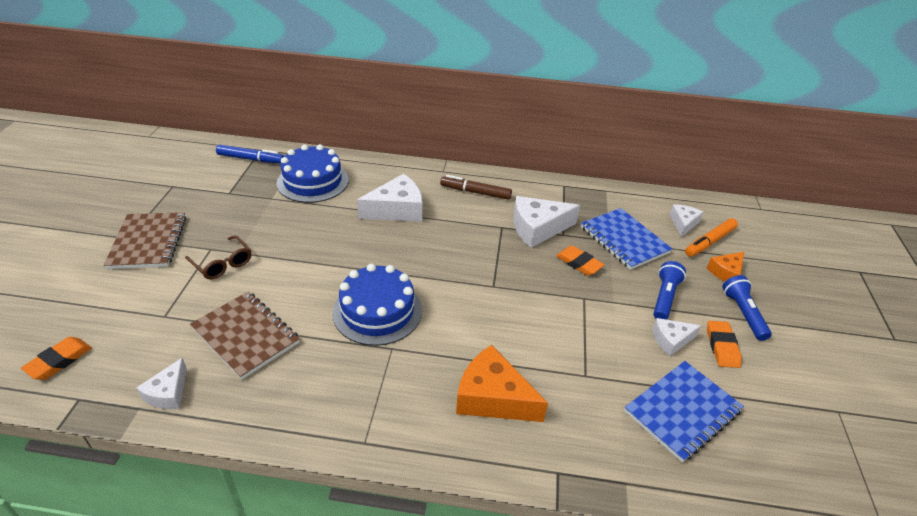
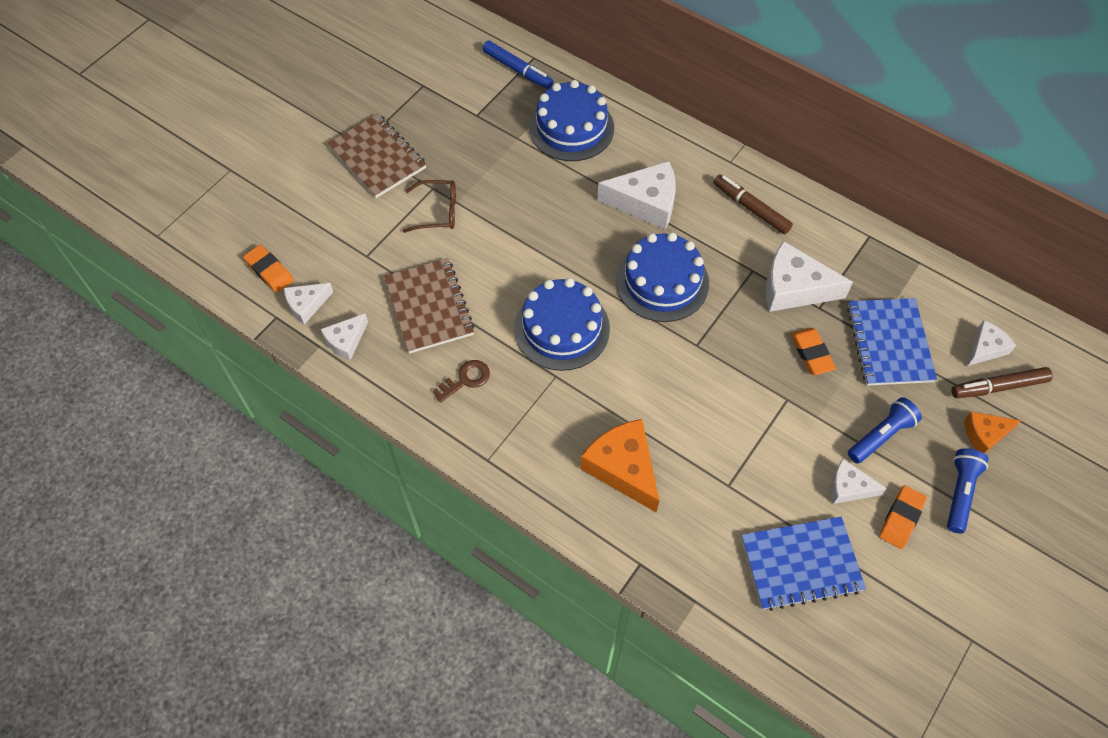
camera: 30 degrees right, 20 degrees up
orange eraser [21,337,92,380] -> orange eraser turned 75 degrees clockwise [243,245,294,293]
brown notebook [104,212,186,269] -> brown notebook turned 60 degrees counterclockwise [327,114,426,198]
brown glasses [185,235,251,279] -> brown glasses turned 75 degrees counterclockwise [403,180,456,233]
orange marker [685,218,738,257] -> brown marker [951,367,1053,398]
none -> white cheese [284,283,333,325]
none -> brown key [433,360,490,403]
none -> blue cake [616,232,709,322]

